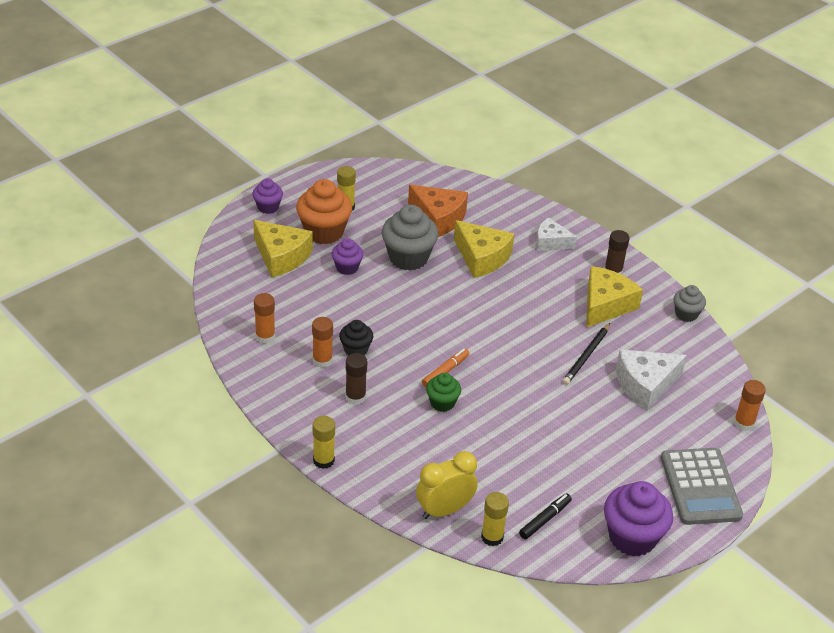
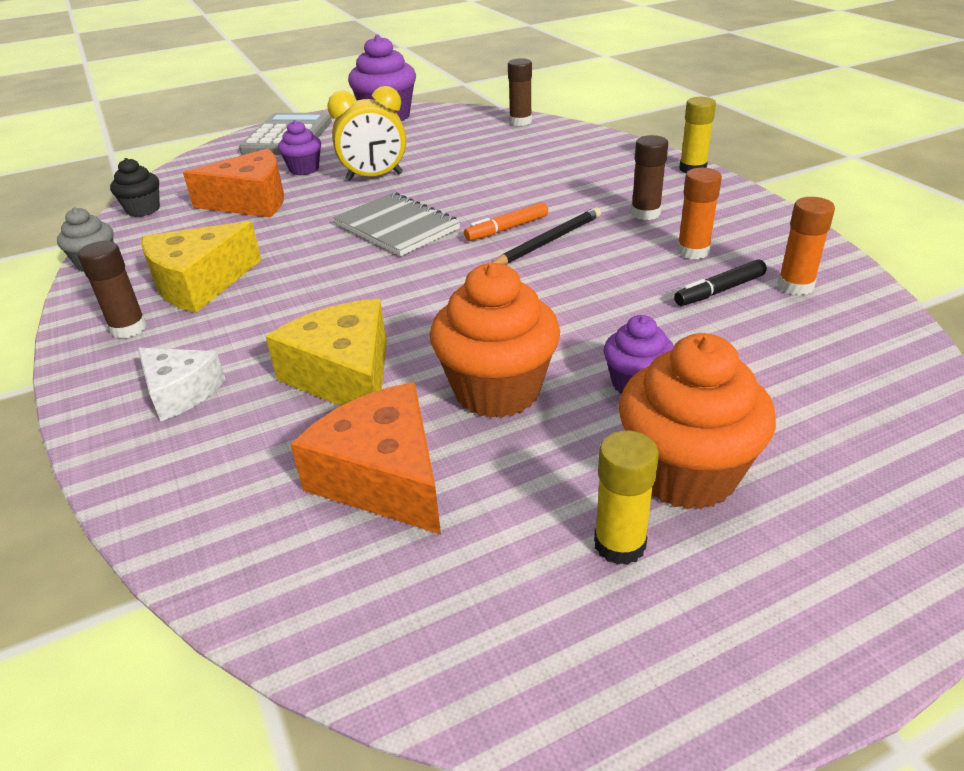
camera: 160 degrees left, 5 degrees down
purple cupcake [252,178,283,214] -> purple cupcake moved to [278,120,321,175]
yellow cheese [253,220,313,277] -> none
black cupcake [339,320,373,356] -> black cupcake moved to [110,158,160,217]
grey cupcake [382,205,439,271] -> orange cupcake [430,263,560,418]
yellow clock [416,451,478,519] -> yellow clock moved to [327,86,406,181]
green cupcake [426,373,461,412] -> none
yellow glue stick [481,492,509,546] -> brown glue stick [508,58,532,126]
black marker [519,493,572,539] -> black marker moved to [674,259,767,306]
black pencil [563,323,610,385] -> black pencil moved to [492,207,601,265]
white cheese [616,349,687,411] -> orange cheese [183,149,284,218]
orange glue stick [734,380,766,431] -> none
none -> grey notebook [333,192,460,256]

